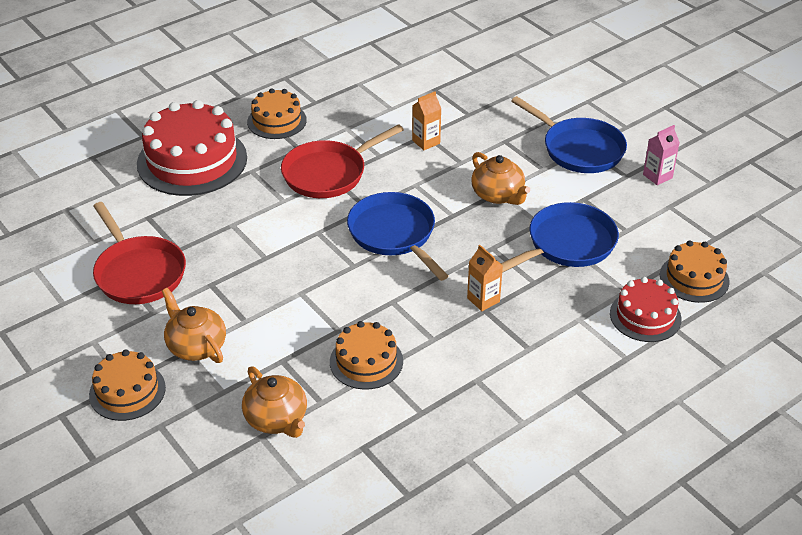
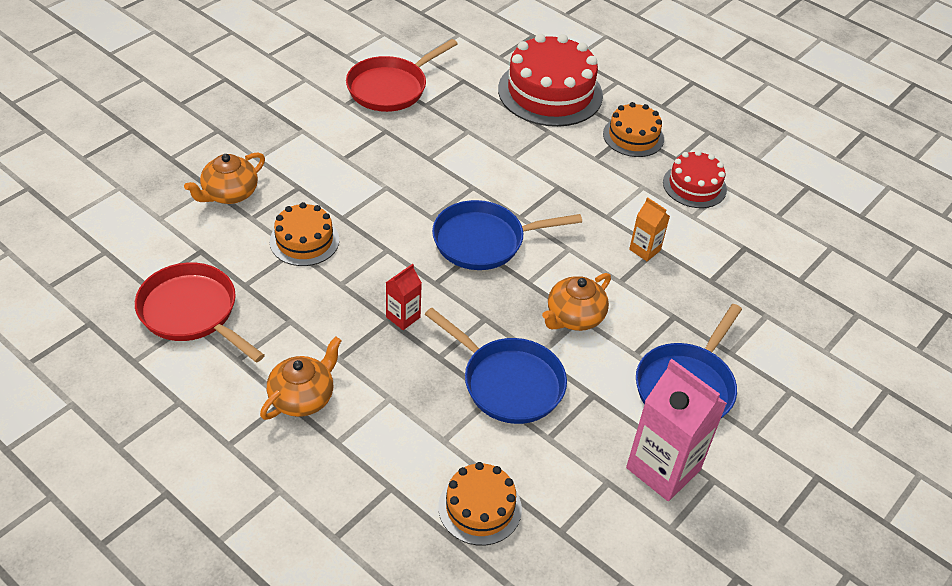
camera: 75 degrees right, 5 degrees up
orange cake [89,349,166,421] -> none
orange teapot [162,288,226,363] -> orange teapot moved to [260,336,342,420]
red pan [281,124,404,198] -> red pan moved to [135,262,265,363]
blue pan [347,192,449,281] -> blue pan turned 150 degrees counterclockwise [432,200,582,270]
orange carton [467,245,503,311] -> red carton [386,264,422,330]
red cake [610,277,682,342] -> red cake moved to [663,150,727,208]
pink carton [643,125,680,185] -> pink carton [626,359,727,501], size x1.99

